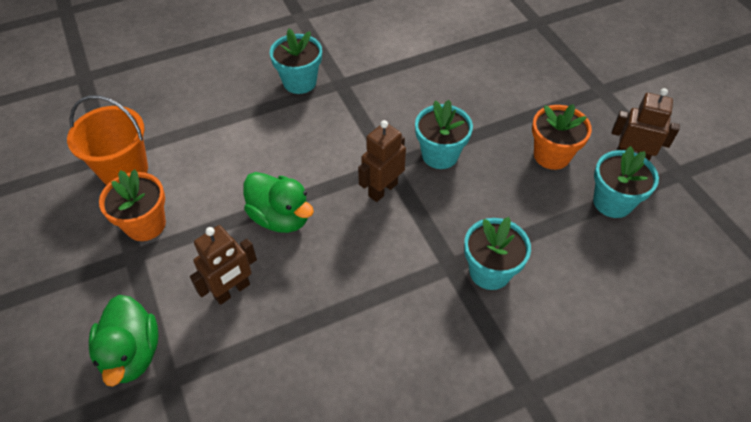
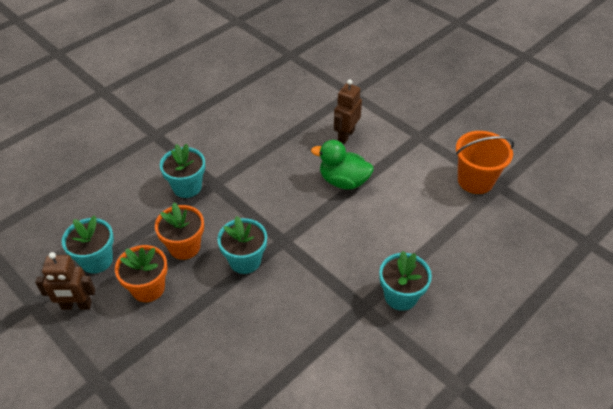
camera: 160 degrees right, 5 degrees down
green duck [89,295,158,387] -> none
orange flower pot [99,169,166,241] -> orange flower pot moved to [155,203,204,260]
brown robot [358,120,406,202] -> none

